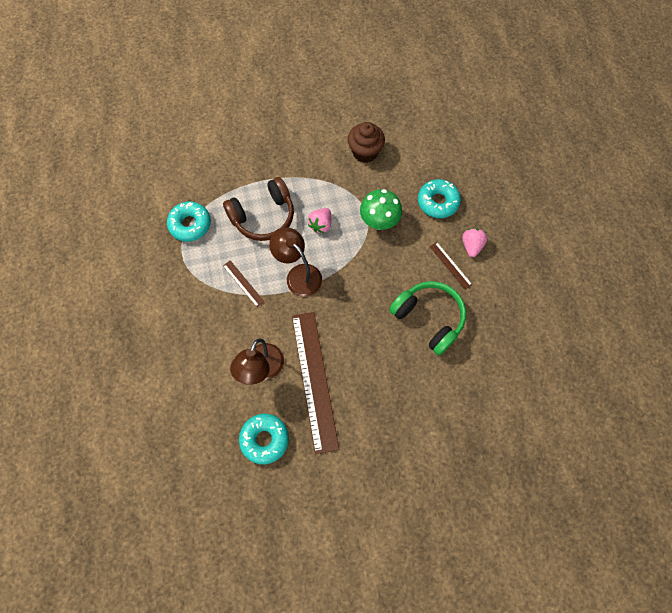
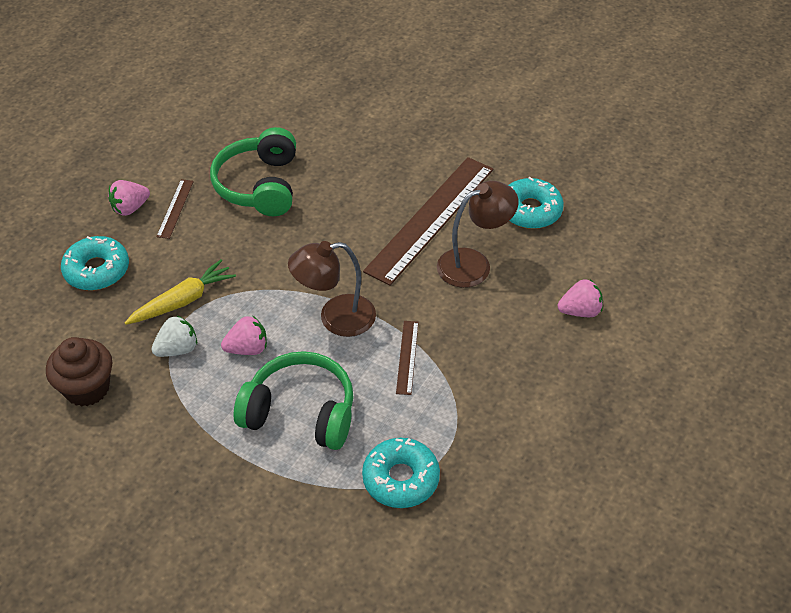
camera: 135 degrees left, 20 degrees down
brown headphones [223,177,294,241] -> green headphones [234,351,354,450]
brown lamp [269,227,322,297] -> brown lamp turned 75 degrees clockwise [288,241,376,337]
green mushroom [360,189,402,230] -> yellow carrot [125,259,236,325]
none -> white strawberry [151,316,197,357]
none -> pink strawberry [557,279,603,317]

